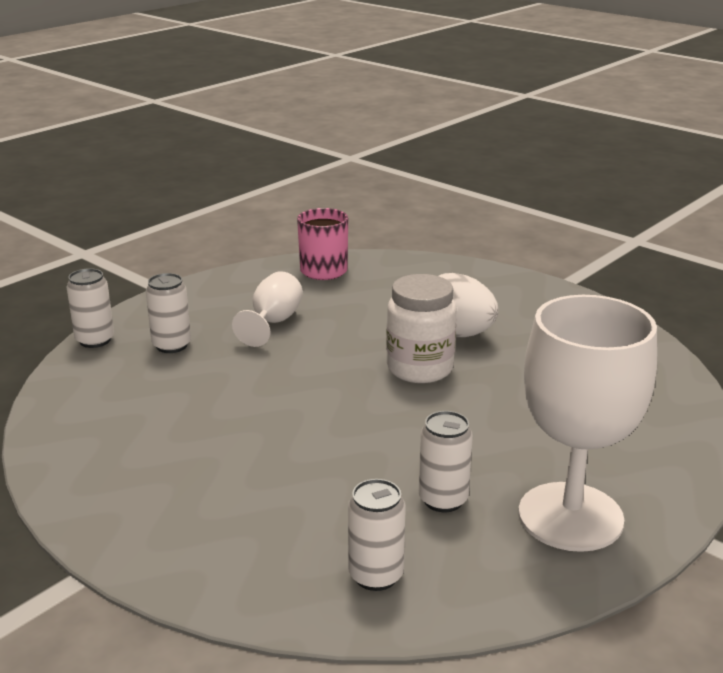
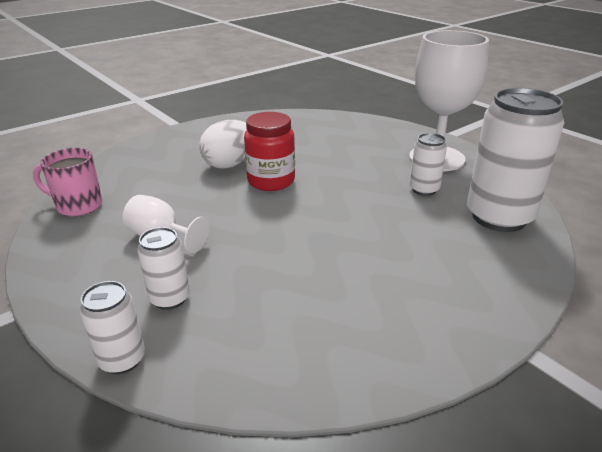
camera: 80 degrees left, 5 degrees up
white can [348,479,406,591] -> white can [467,88,565,232], size x2.02
white jar [386,274,456,383] -> red jar [244,112,295,191]

